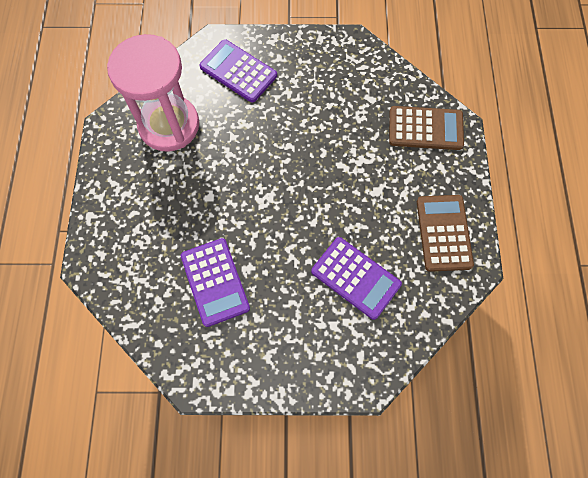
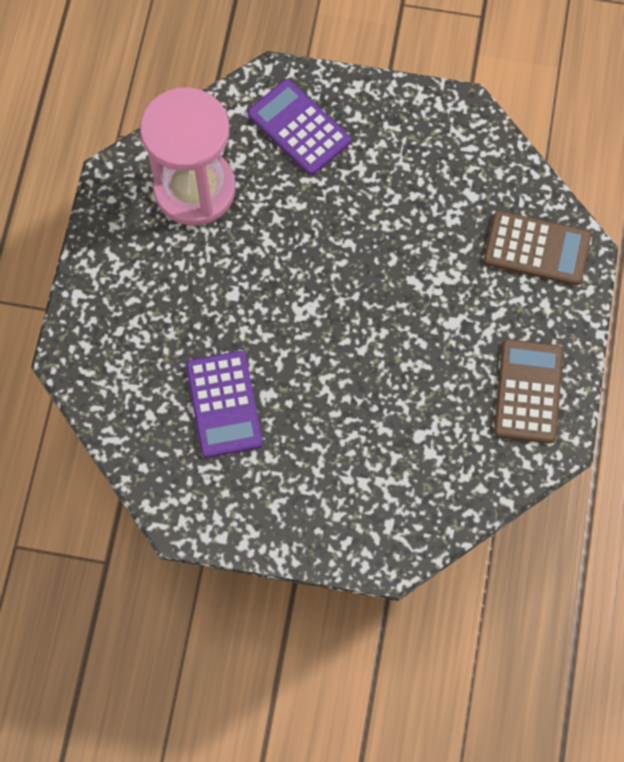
camera: 10 degrees right, 0 degrees up
purple calculator [311,237,402,320] -> none

